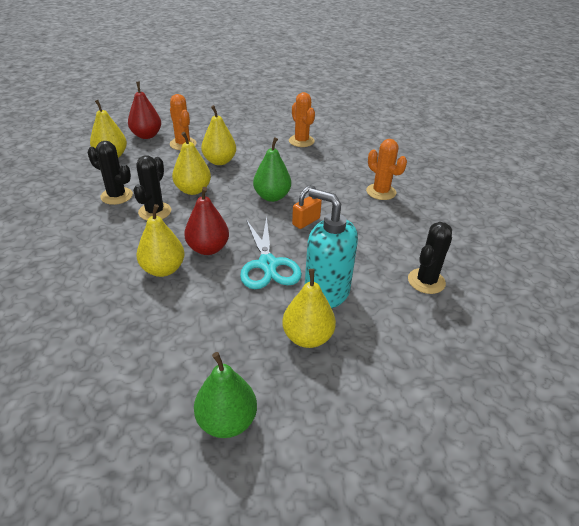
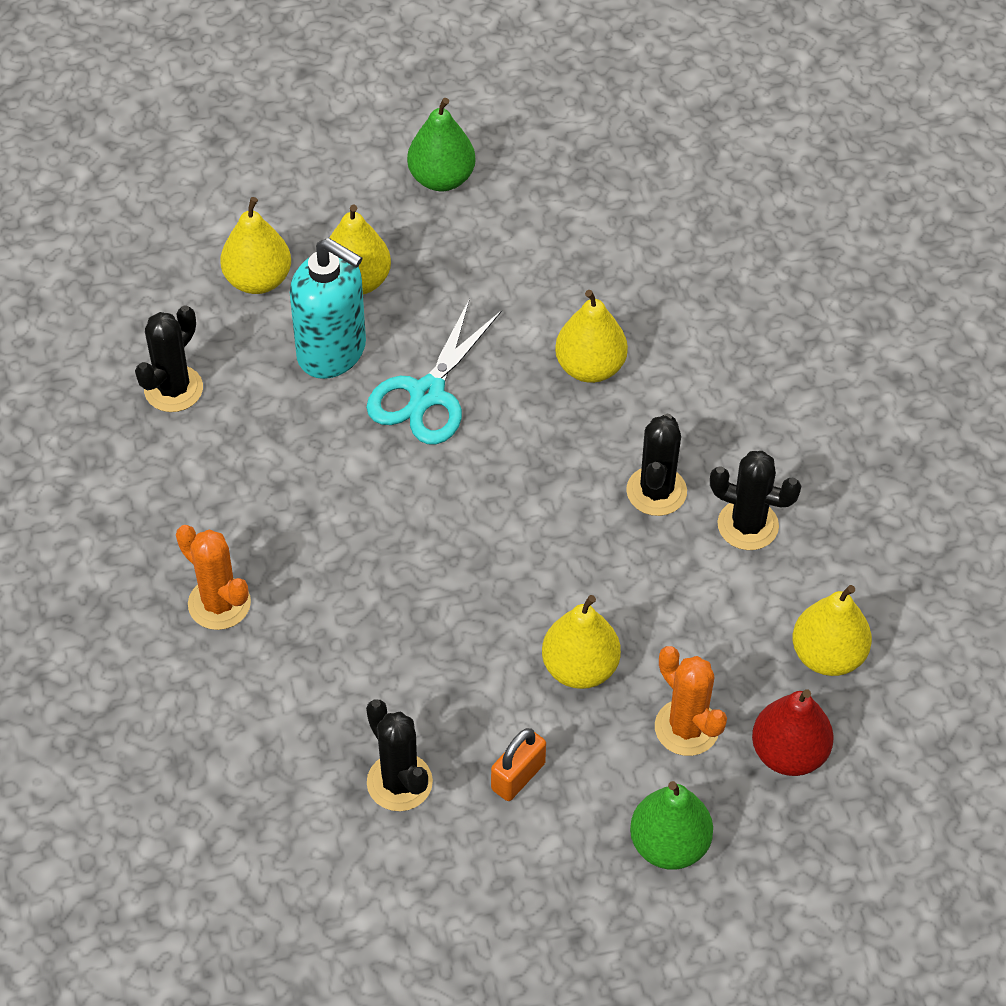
camera: 175 degrees right, 15 degrees up
yellow pear [172,132,211,195] -> yellow pear moved to [220,197,291,294]
red pear [184,187,229,255] -> none
turquoise scissors [240,216,302,289] -> turquoise scissors turned 135 degrees counterclockwise [366,298,502,445]
green pear [253,137,291,202] -> green pear moved to [630,781,713,870]
orange cactus [289,92,315,147] -> black cactus [366,699,433,811]
orange padlock [292,185,322,229] -> orange padlock moved to [491,728,546,801]

